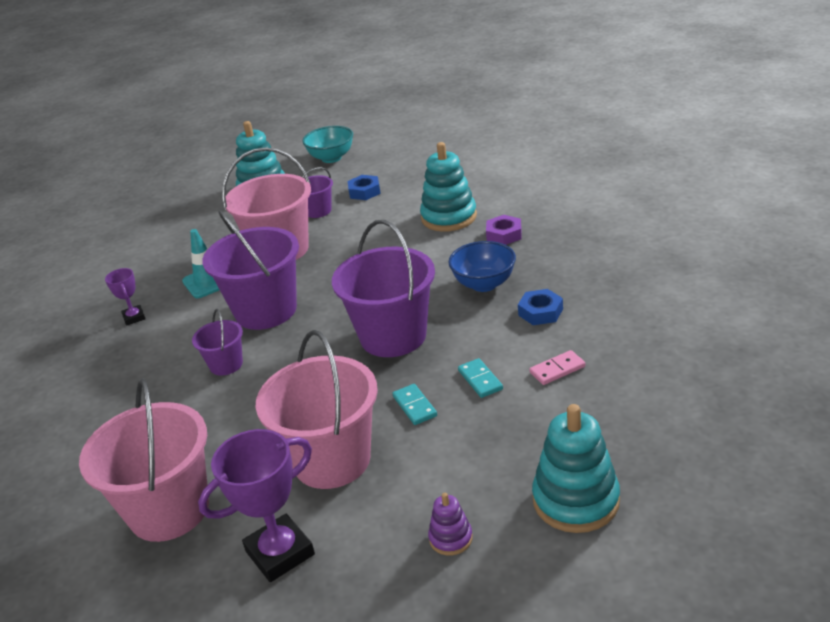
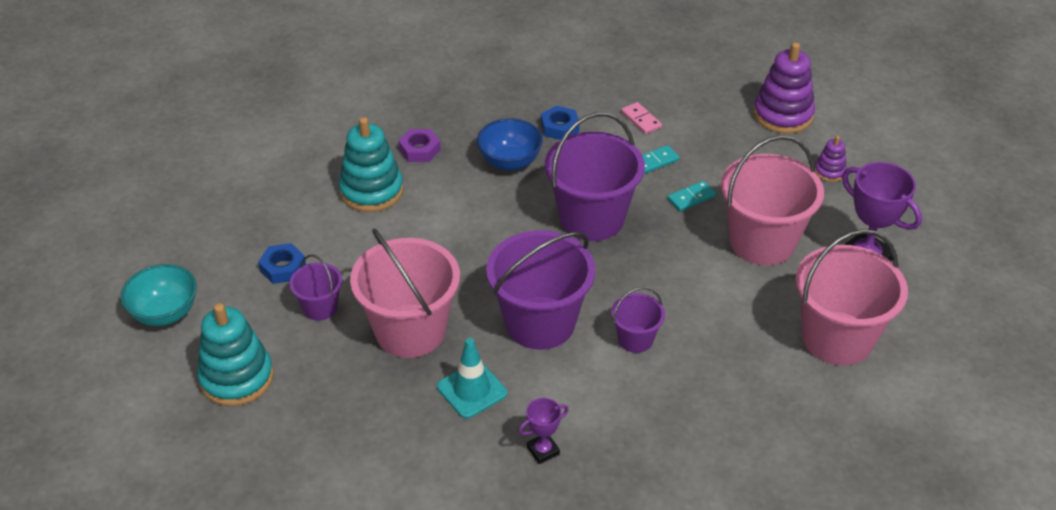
camera: 100 degrees left, 10 degrees up
turquoise stacking toy [532,404,620,533] -> purple stacking toy [753,42,815,134]

